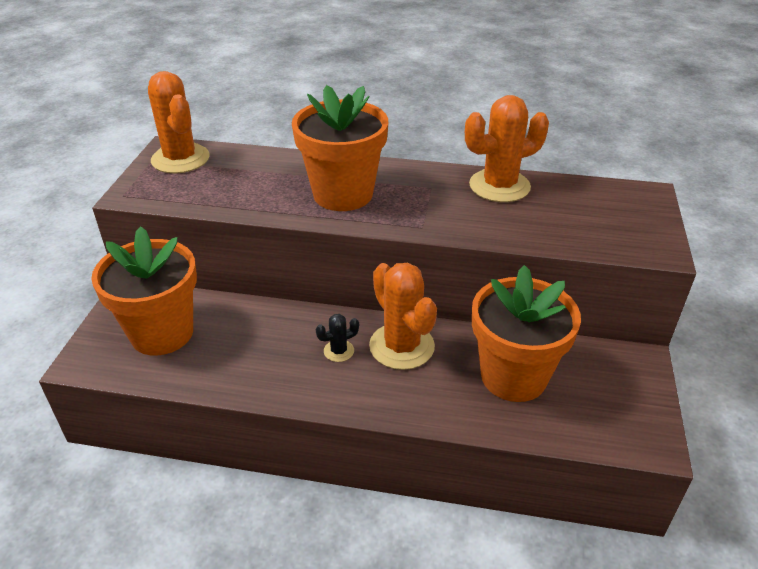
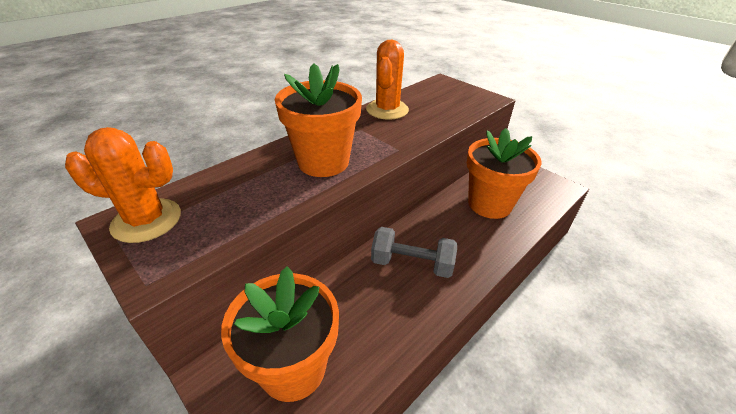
camera: 55 degrees left, 0 degrees up
black cactus [316,314,359,362] -> grey dumbbell [371,227,457,278]
orange cactus [369,263,437,370] -> none

